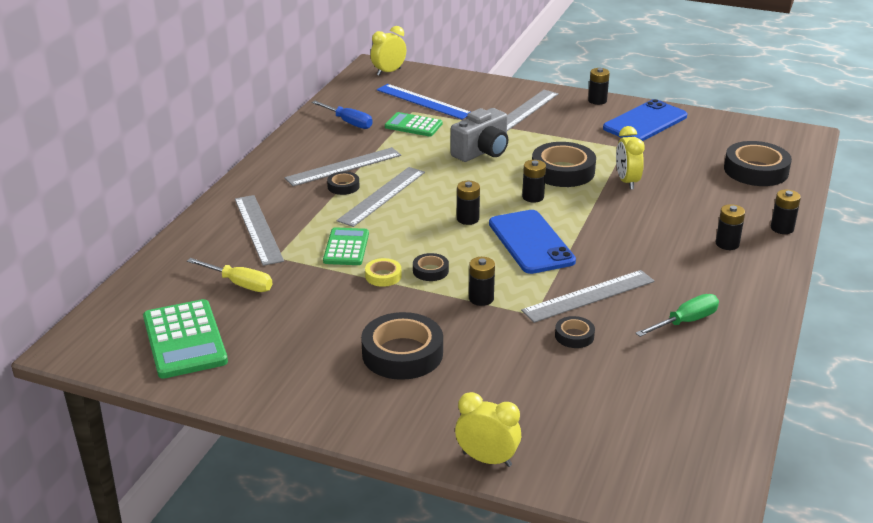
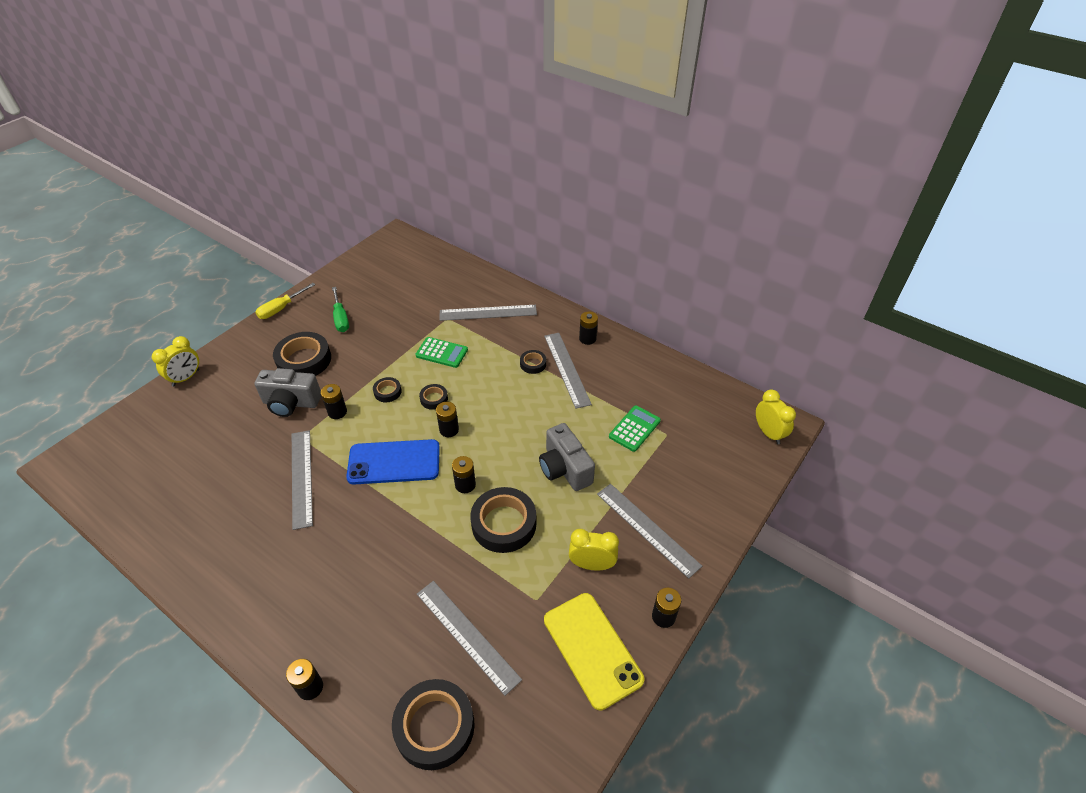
camera: 105 degrees right, 15 degrees up
green calculator [143,299,228,379] -> none
yellow screwdriver [187,258,273,292] -> yellow screwdriver moved to [255,283,315,319]
blue screwdriver [312,101,373,129] -> none
grey ruler [337,167,425,227] -> grey ruler moved to [417,581,522,696]
yellow tape [365,258,402,287] -> none
blue ruler [377,84,470,119] -> none
black tape [555,316,595,348] -> black tape moved to [419,384,448,410]
blue phone [603,99,687,141] -> yellow phone [544,593,644,711]
yellow clock [616,126,645,190] -> yellow clock moved to [569,529,619,570]
green screwdriver [636,294,719,337] -> green screwdriver moved to [332,287,349,332]
black battery [716,204,745,250] -> black battery moved to [579,312,598,345]
none -> grey camera [254,368,321,417]

